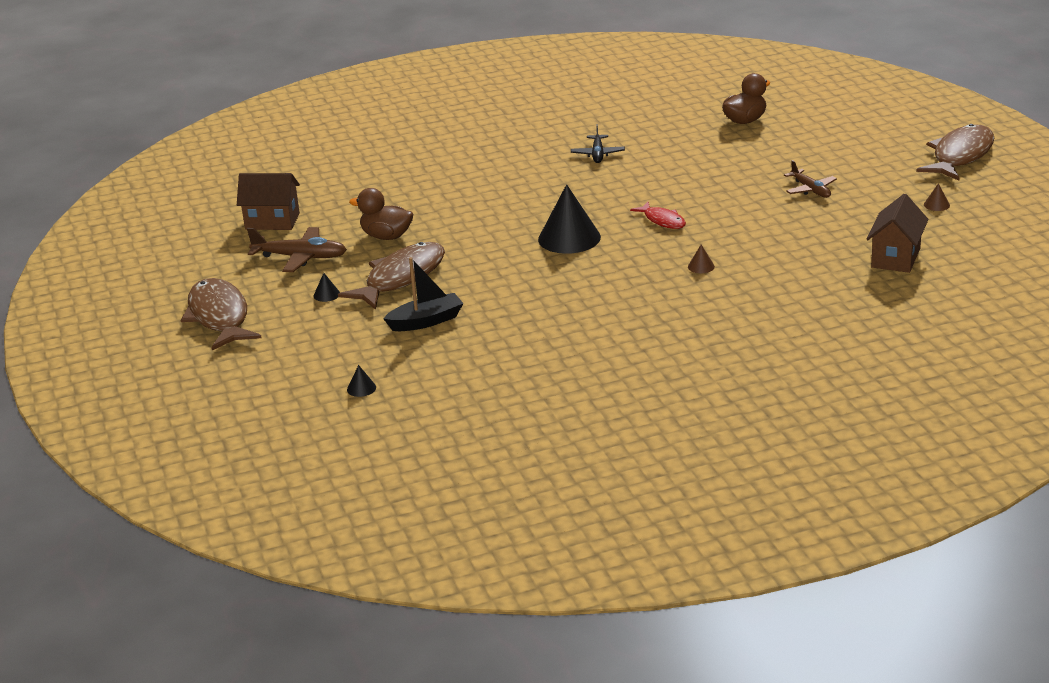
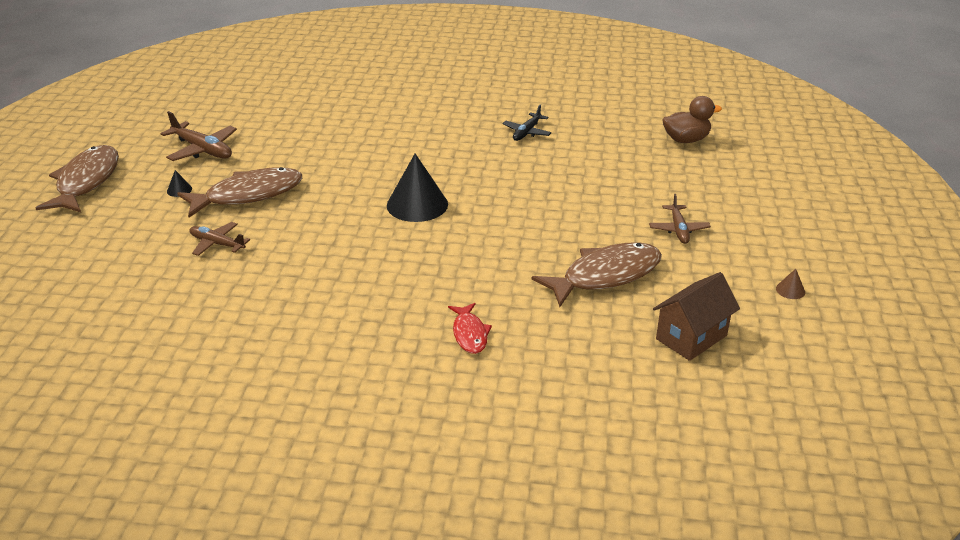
camera: 25 degrees right, 5 degrees up
brown house [237,173,300,230] -> none
black cone [347,365,376,397] -> none
brown duck [349,188,413,240] -> none
black boat [383,257,464,331] -> brown plane [189,222,250,256]
red fish [630,202,686,229] -> red fish moved to [448,303,492,354]
brown cone [688,245,715,273] -> none
brown fish [916,124,994,180] -> brown fish moved to [532,242,662,307]

